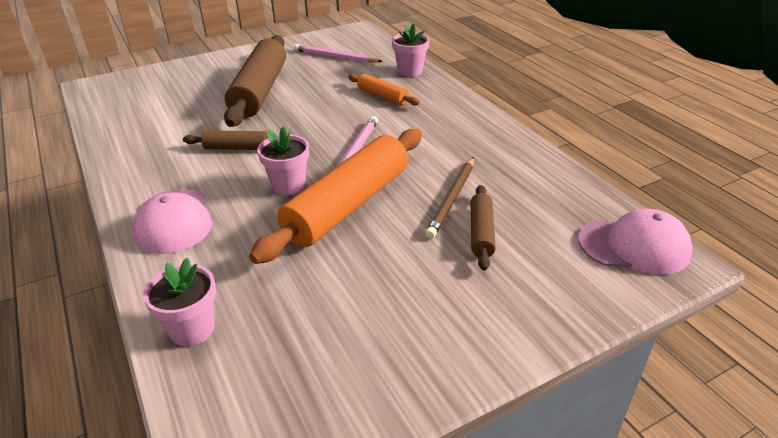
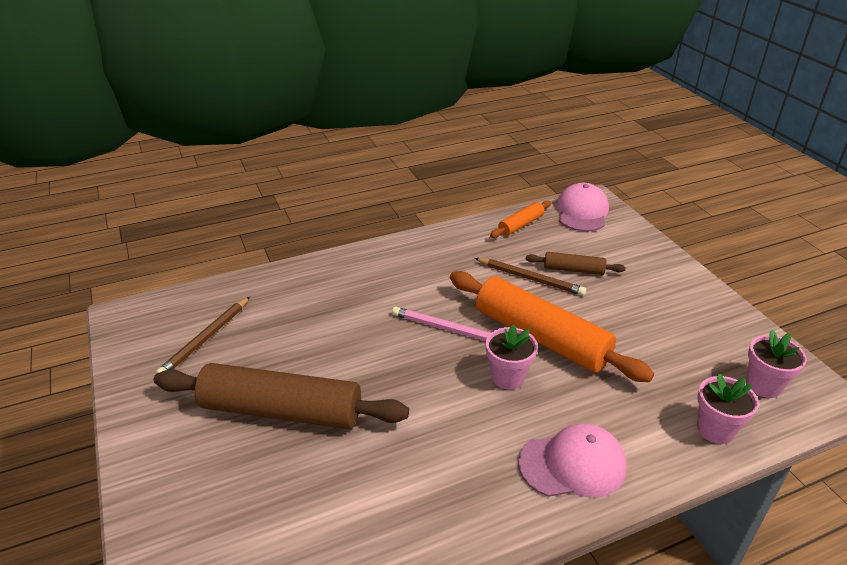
camera: 85 degrees left, 0 degrees up
brown rolling pin [183,130,268,150] -> none
pink pencil [294,44,383,63] -> brown pencil [156,297,250,374]
orange rolling pin [348,74,420,106] -> orange rolling pin moved to [490,200,551,238]
pink flower pot [392,24,429,77] -> pink flower pot moved to [746,330,807,398]

